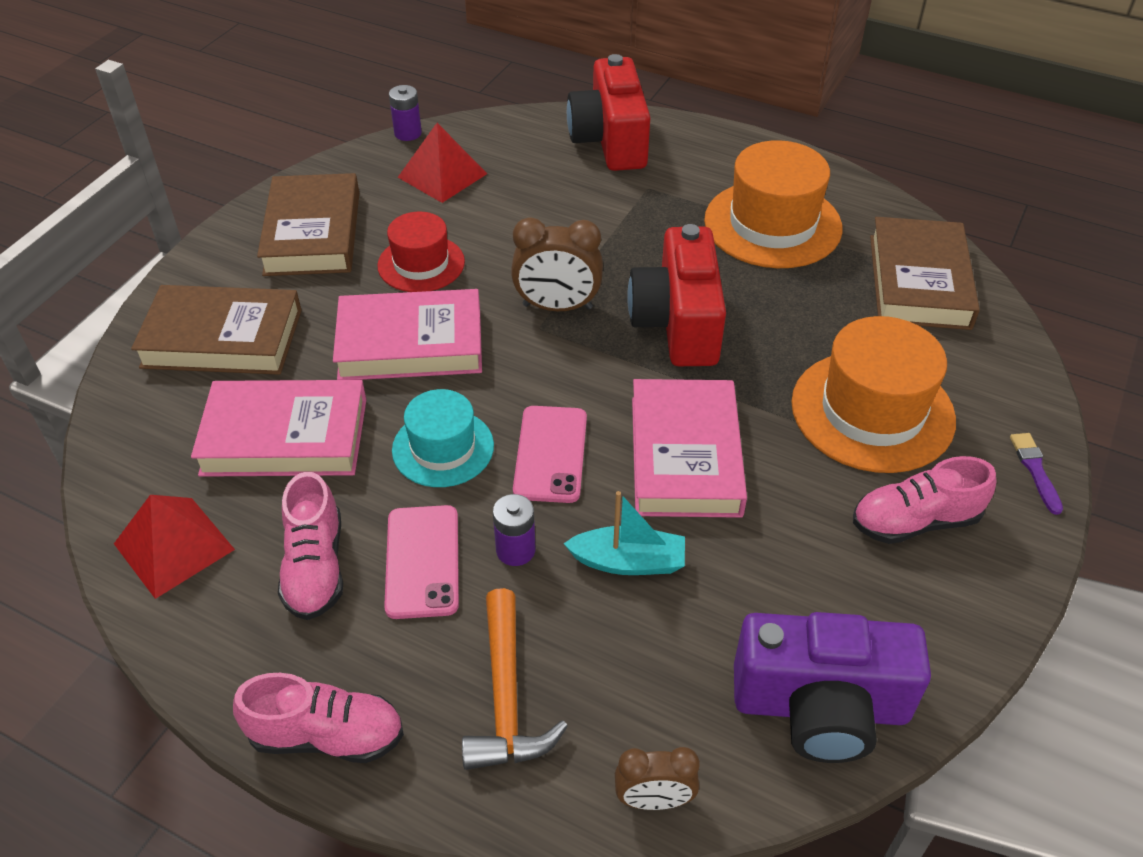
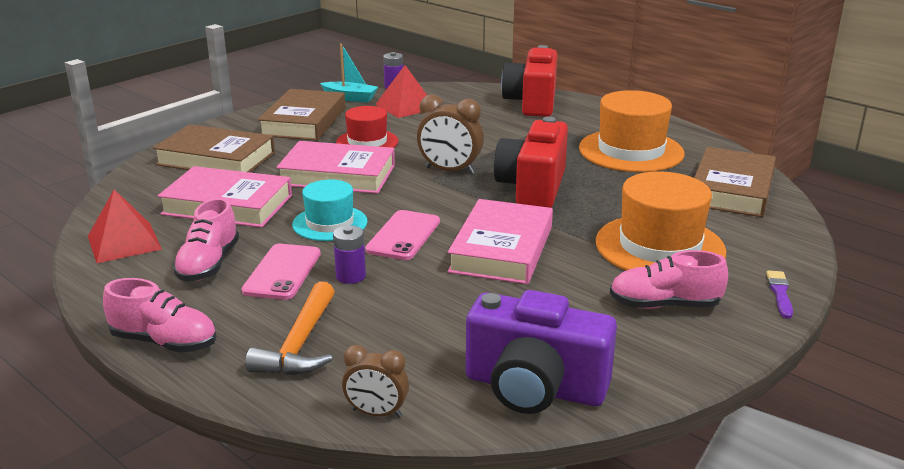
camera: 15 degrees right, 20 degrees down
turquoise boat [564,491,685,575] -> turquoise boat moved to [320,44,378,102]

